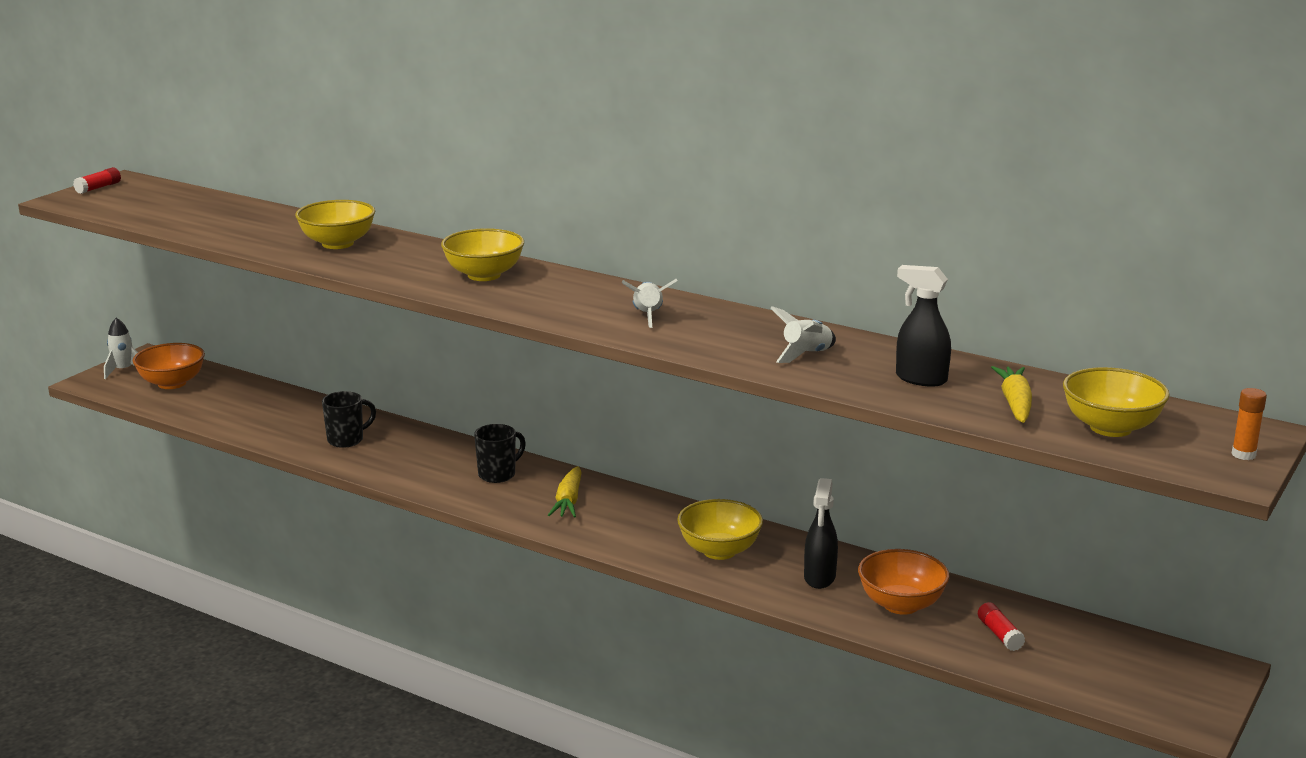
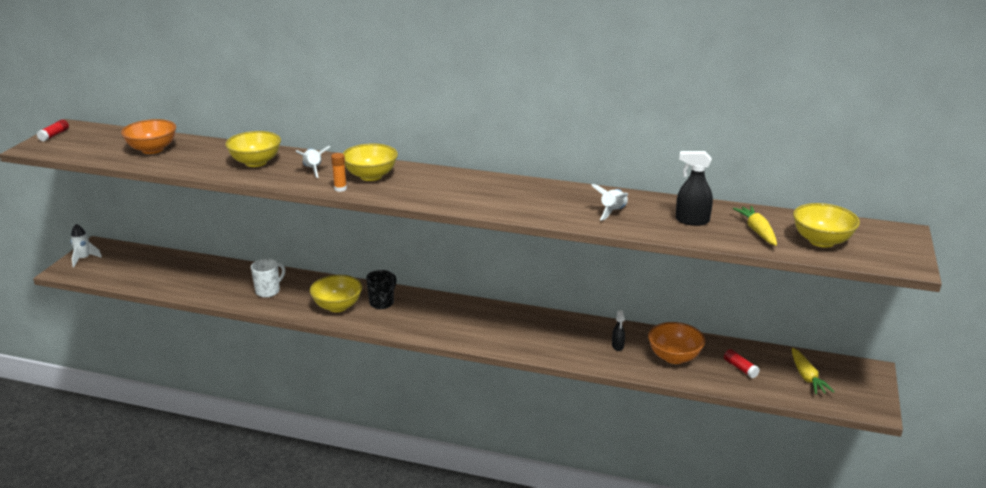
camera: 15 degrees left, 5 degrees up
orange bowl [133,343,205,389] -> orange bowl moved to [121,119,176,154]
black mug [322,391,376,448] -> white mug [251,259,285,298]
yellow carrot [548,466,582,517] -> yellow carrot moved to [792,348,835,395]
white rocket [622,279,678,328] -> white rocket moved to [296,146,331,178]
yellow bowl [677,499,763,560] -> yellow bowl moved to [310,275,362,312]
black spray bottle [804,478,838,589] -> black spray bottle [612,310,625,351], size x0.60
orange glue stick [1232,388,1267,460] -> orange glue stick moved to [331,153,347,192]

